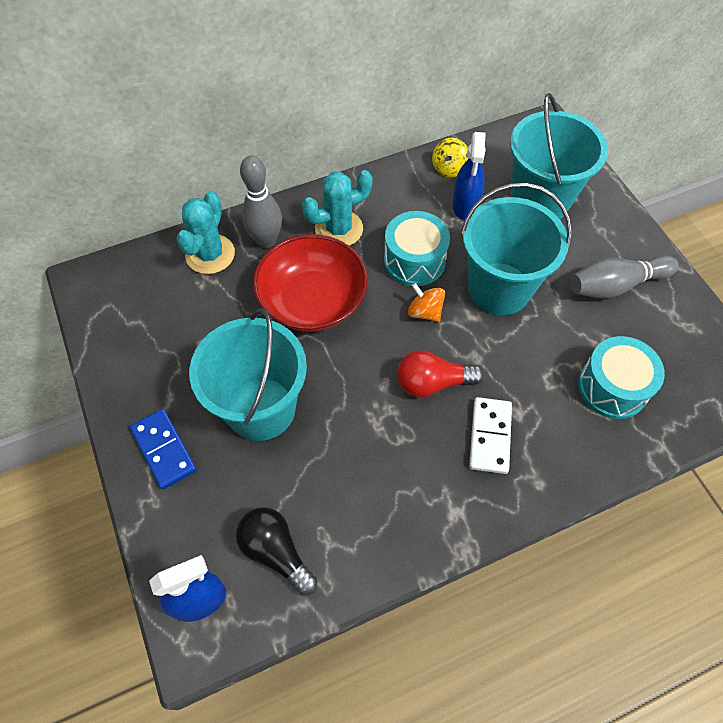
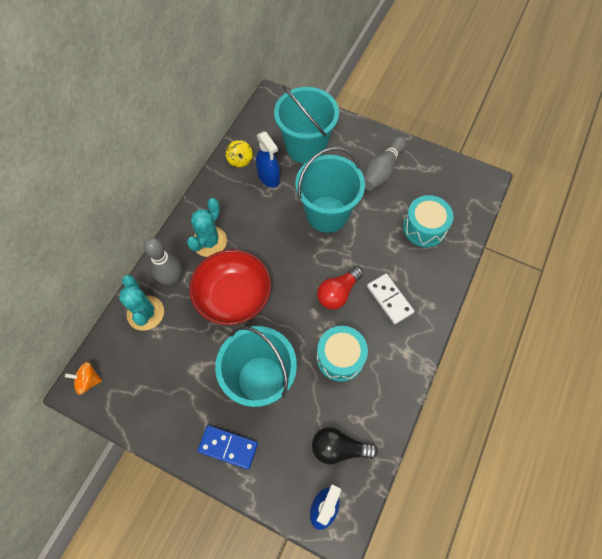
camera: 40 degrees left, 5 degrees up
turquoise drum [384,211,450,286] -> turquoise drum moved to [317,326,368,382]
orange spinning top [408,283,445,322] -> orange spinning top moved to [65,362,102,395]

